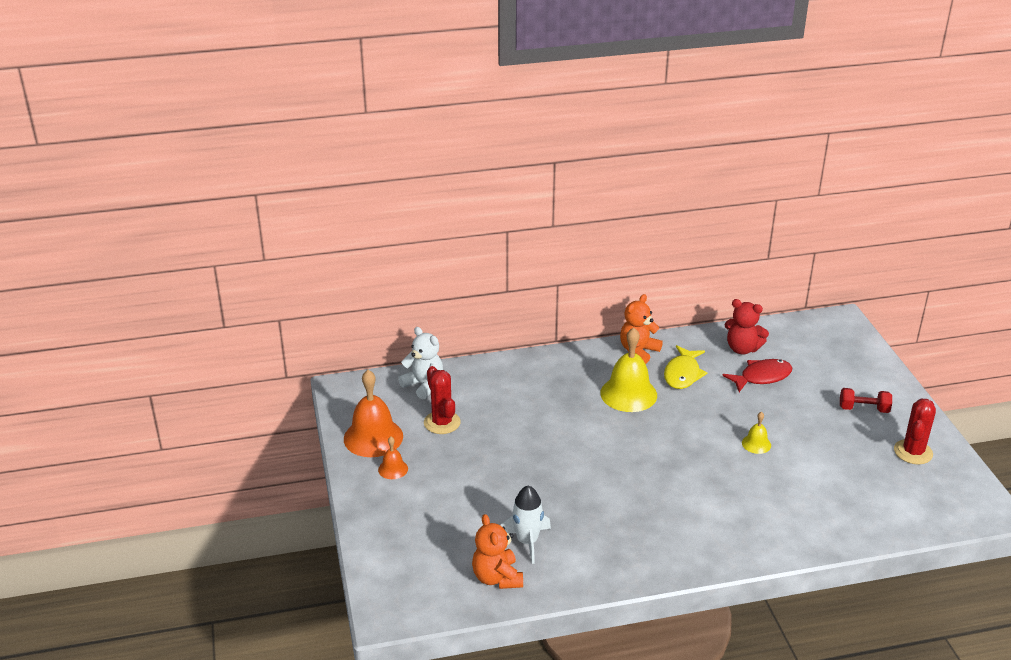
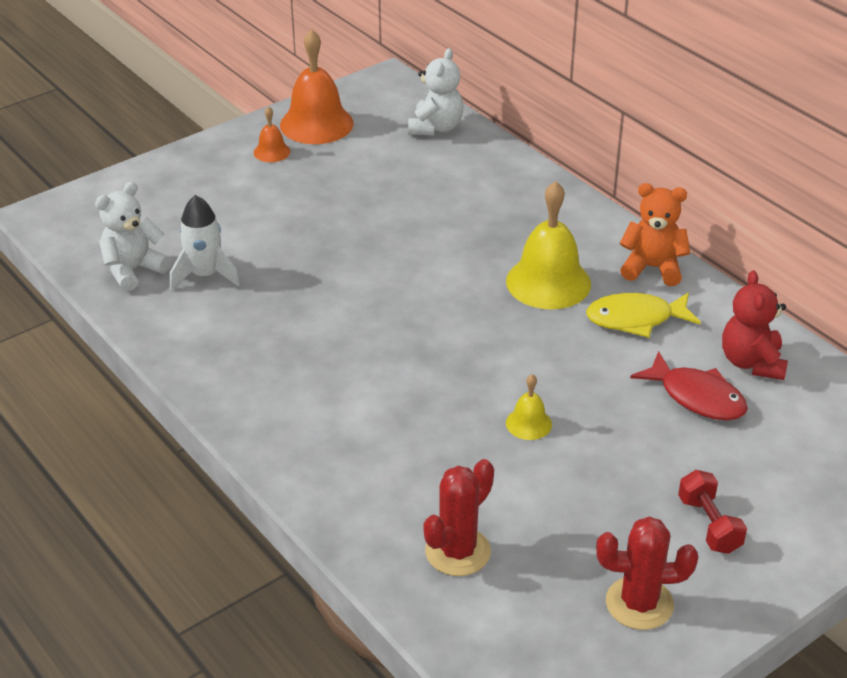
camera: 65 degrees right, 5 degrees up
red cactus [424,366,461,434] -> red cactus moved to [423,459,494,576]
orange teddy bear [472,514,523,589] -> white teddy bear [95,182,171,291]

